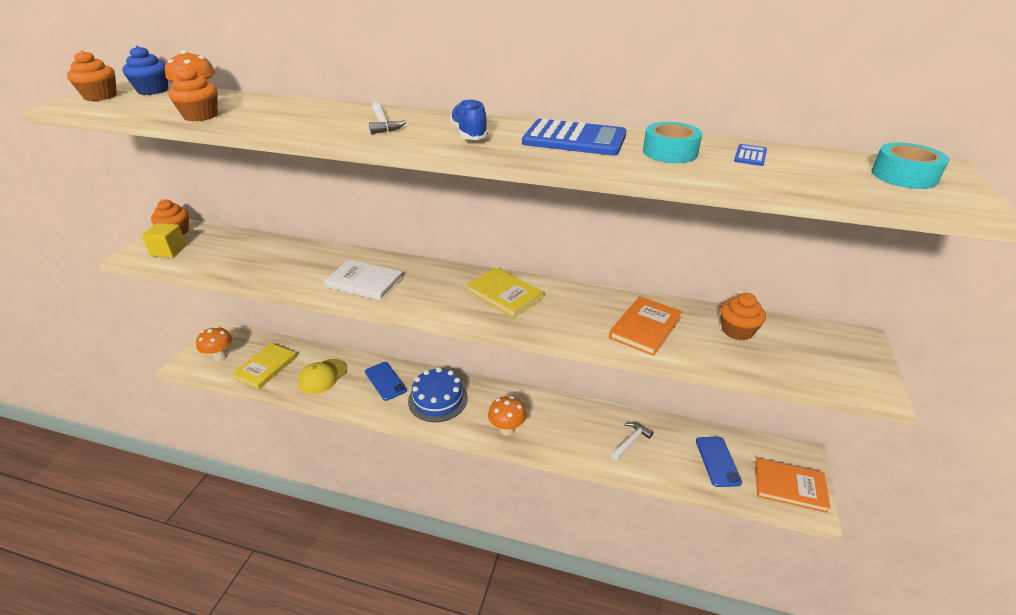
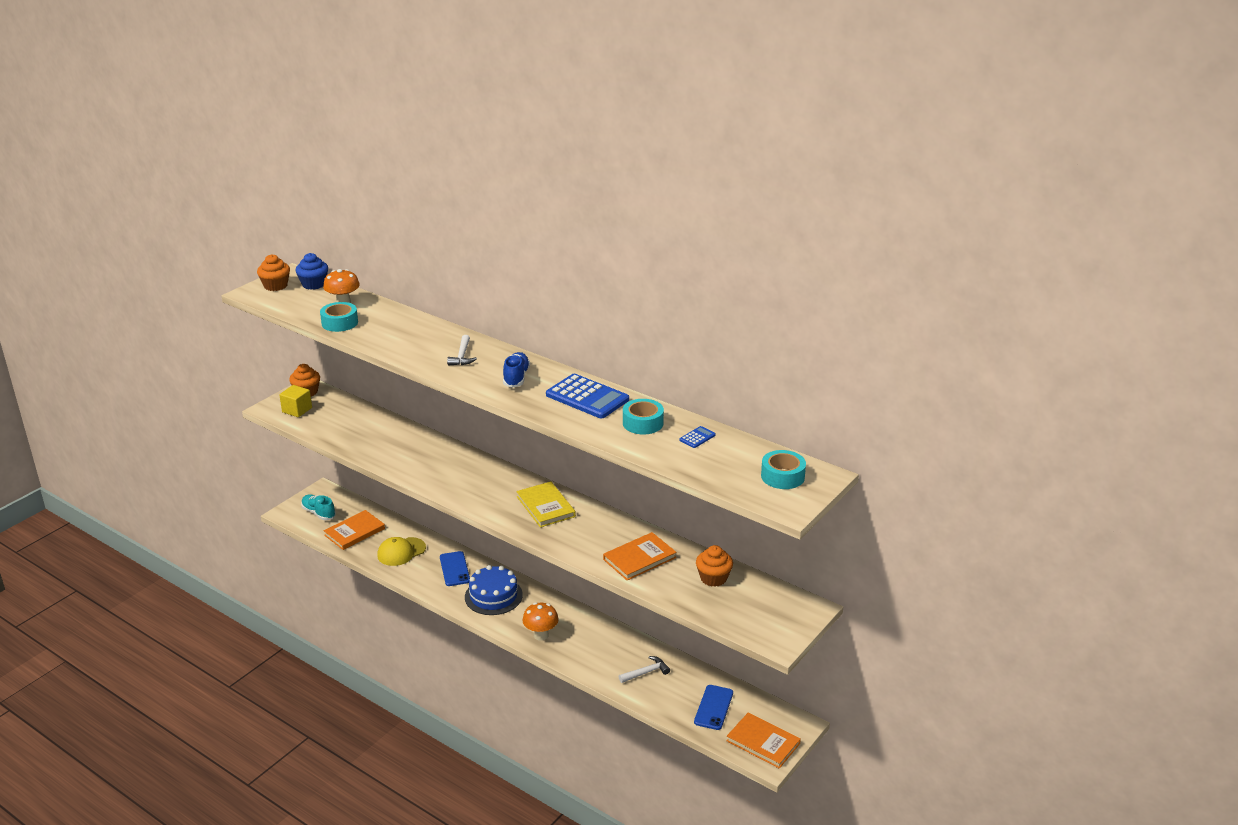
camera: 20 degrees right, 5 degrees down
orange cupcake [168,67,218,121] -> turquoise tape [320,302,358,332]
orange mushroom [196,326,232,362] -> turquoise shoe [301,494,336,520]
yellow book [231,343,297,389] -> orange book [324,510,385,550]
white book [324,259,403,301] -> none

